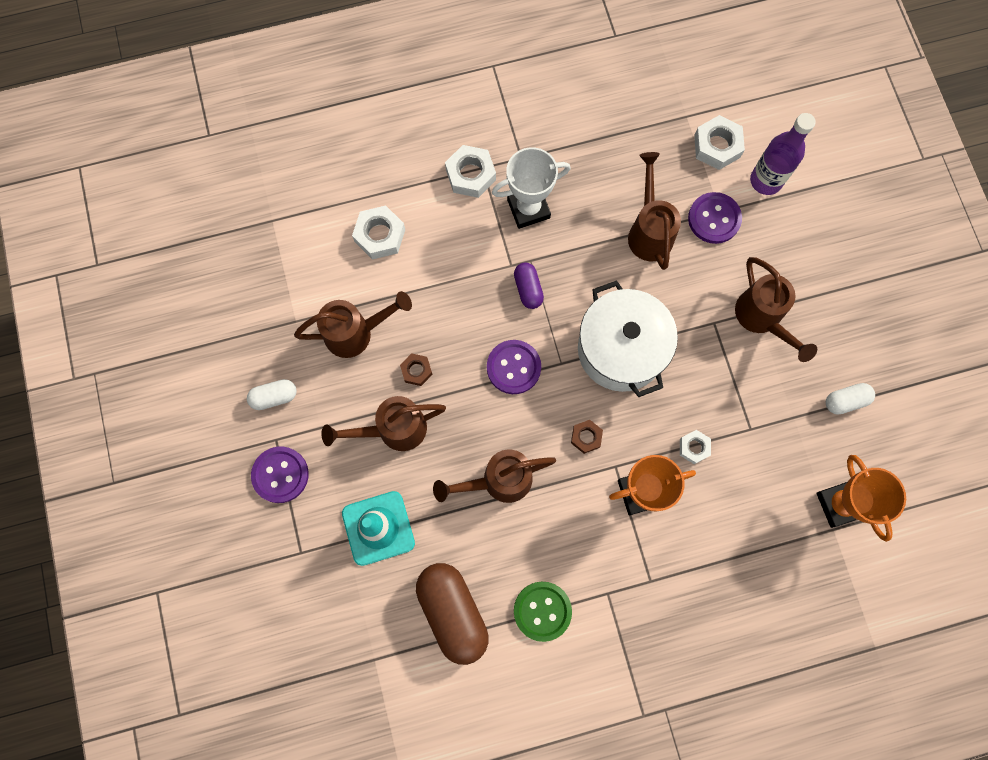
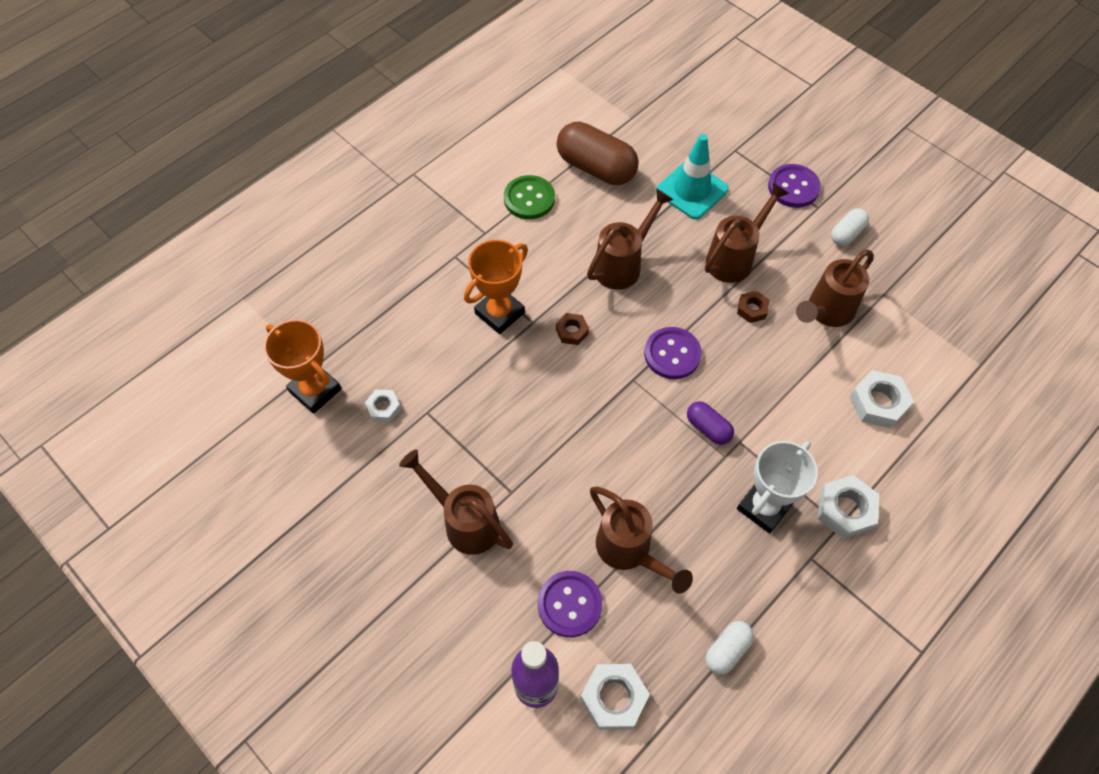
camera: 150 degrees right, 15 degrees down
white pot [578,280,678,397] -> none
white nut [680,430,711,464] -> white nut moved to [365,390,401,422]
white capsule [826,383,875,415] -> white capsule moved to [705,621,754,675]

